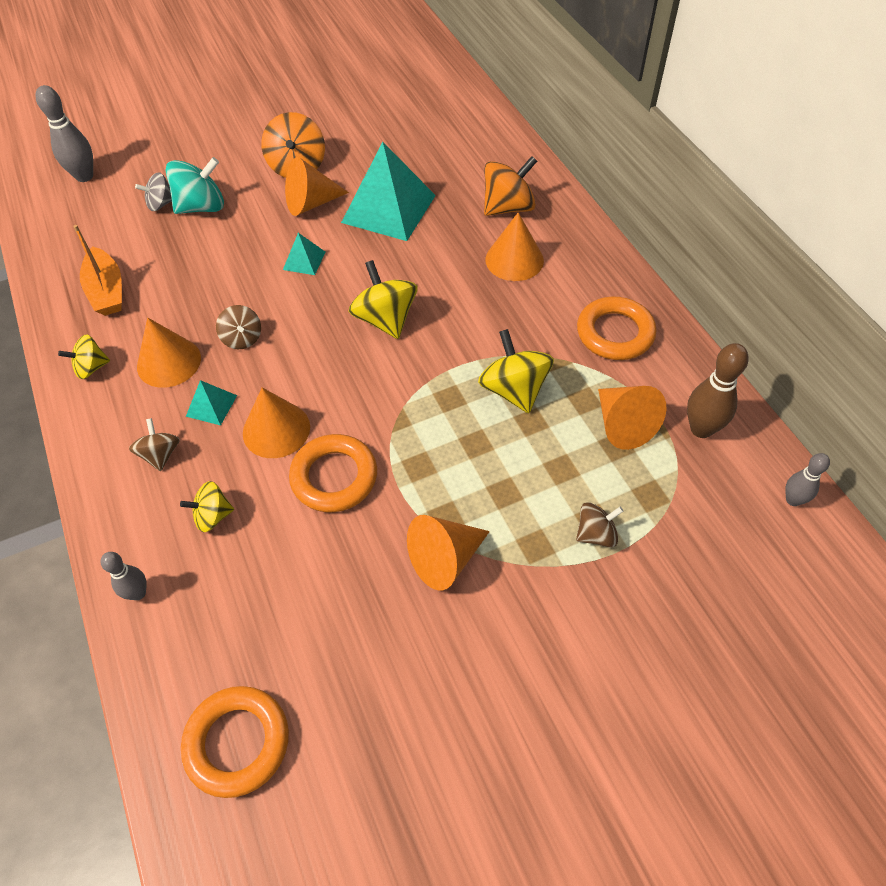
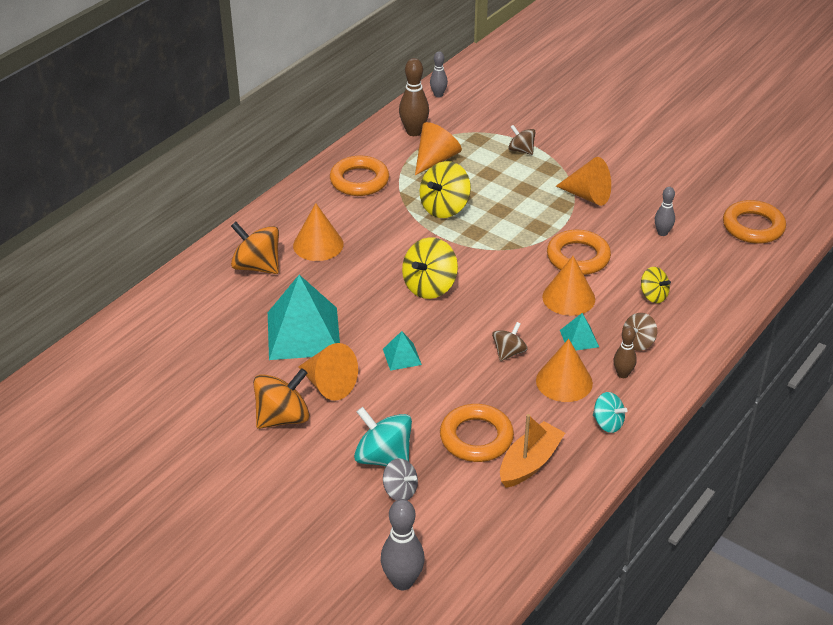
camera: 120 degrees left, 15 degrees down
yellow spinning top [58,335,110,379] -> turquoise spinning top [593,392,627,433]
grey bowling pin [100,552,147,600] -> grey bowling pin moved to [655,187,675,236]
none -> orange ring [440,404,514,462]
none -> brown bowling pin [613,326,637,378]

